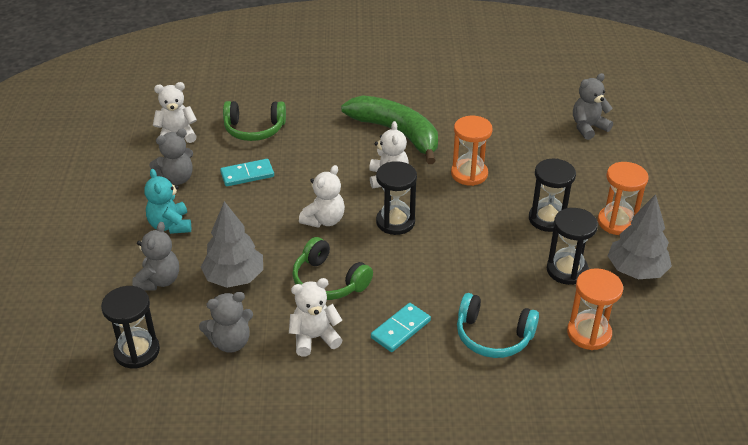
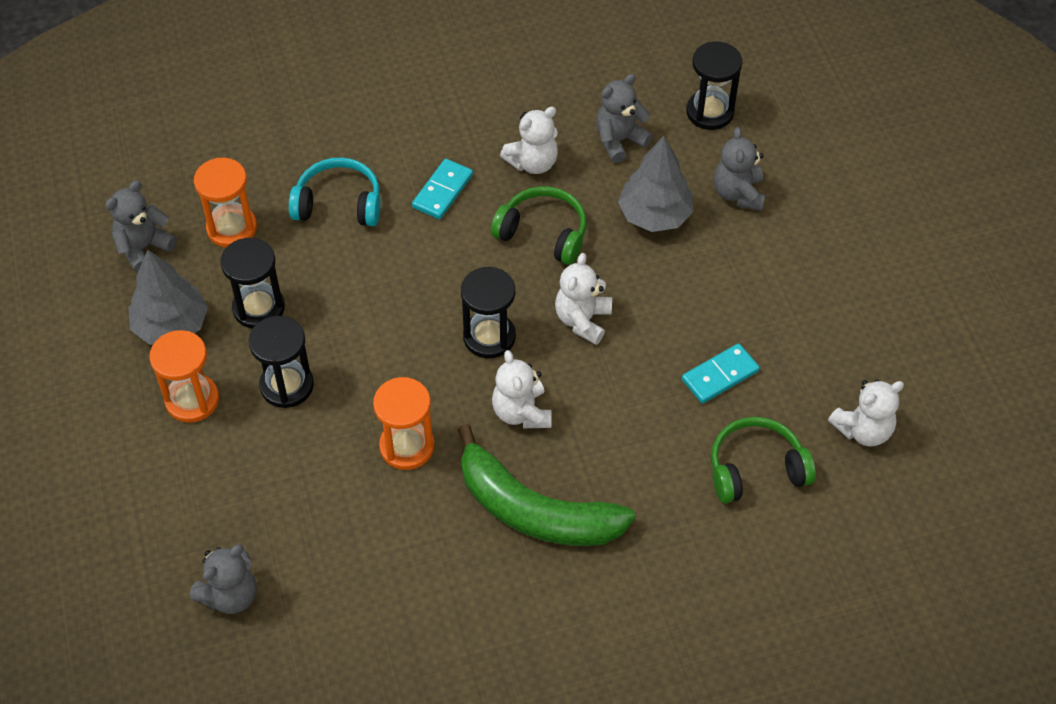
camera: 165 degrees right, 15 degrees up
turquoise teddy bear [144,169,191,234] -> none
grey teddy bear [149,128,193,185] -> grey teddy bear moved to [105,180,177,273]

